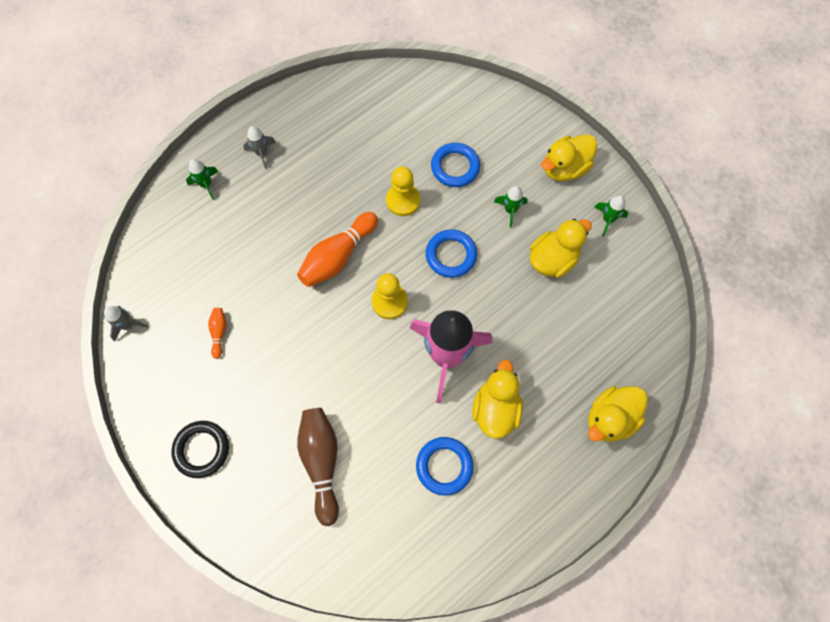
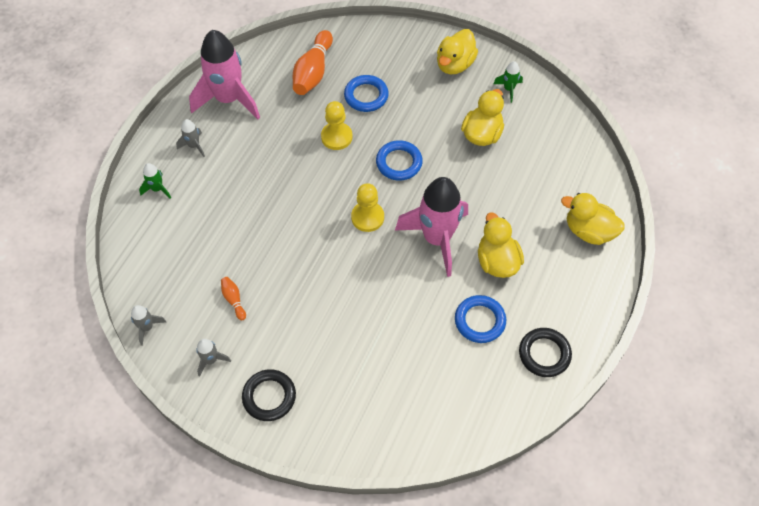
camera: 25 degrees left, 10 degrees down
orange bowling pin [297,212,378,287] -> orange bowling pin moved to [293,30,333,95]
brown bowling pin [297,408,339,526] -> none
green rocket [494,186,528,228] -> none
yellow duck [588,386,648,442] -> yellow duck turned 90 degrees clockwise [561,193,625,245]
none -> pink rocket [189,30,260,119]
none -> grey rocket [196,339,231,377]
none -> black ring [519,328,572,377]

